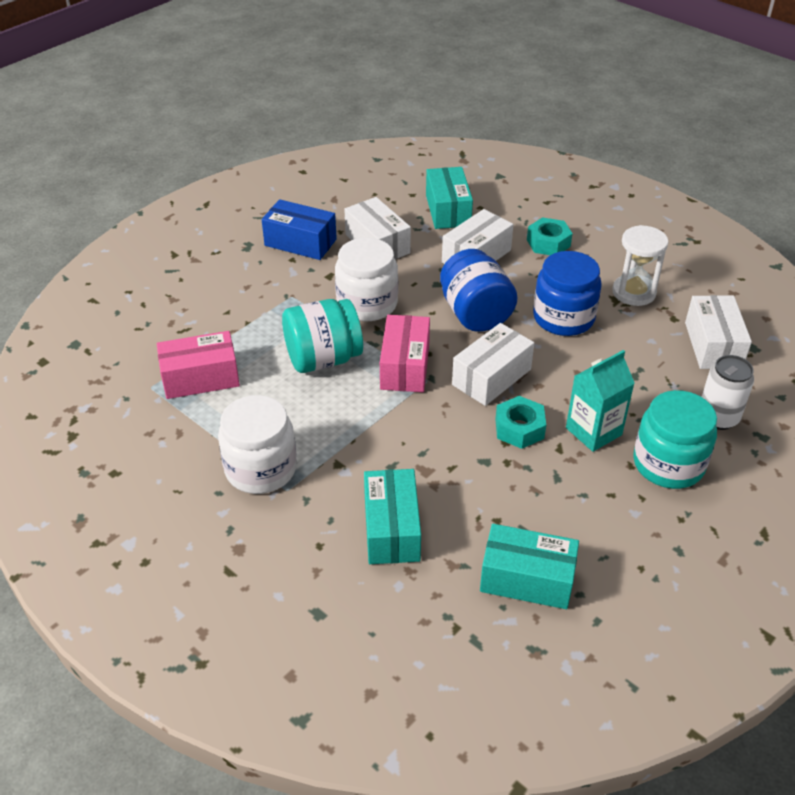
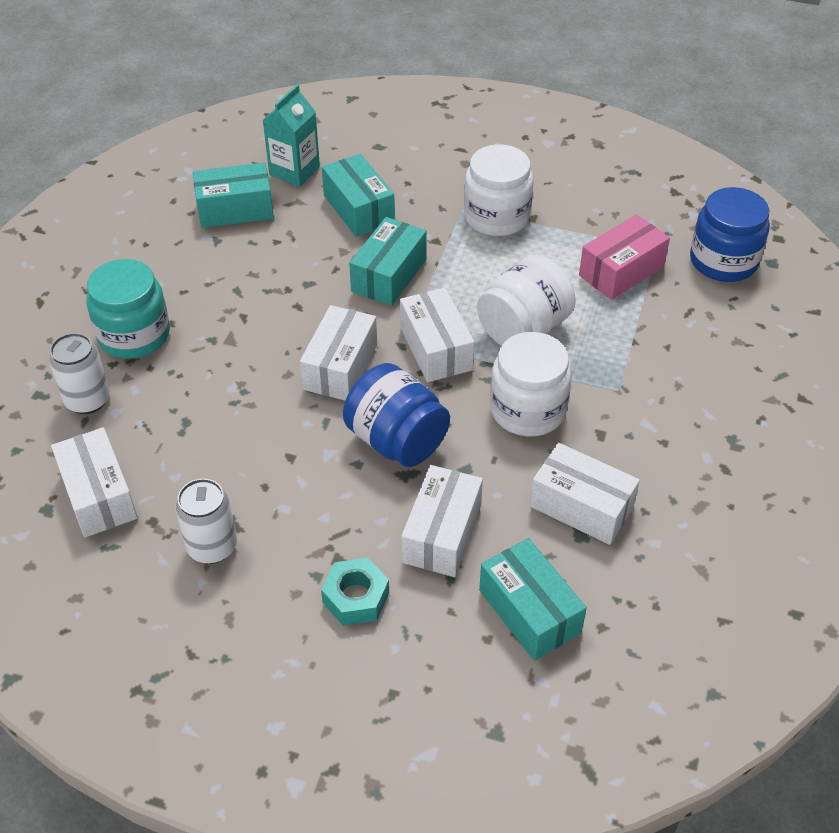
camera: 155 degrees right, 5 degrees up
blue box [262,199,337,260] -> none
turquoise jar [282,299,363,373] -> white jar [477,255,576,346]
pink box [380,315,430,392] -> white box [400,288,475,382]
turquoise nut [496,396,546,449] -> none
blue jar [533,251,602,336] -> blue jar moved to [690,187,770,282]
turquoise carton [566,350,635,452] -> turquoise carton moved to [263,84,320,187]
white hourglass [612,225,669,306] -> white can [175,478,237,564]
none -> turquoise box [349,217,427,306]

